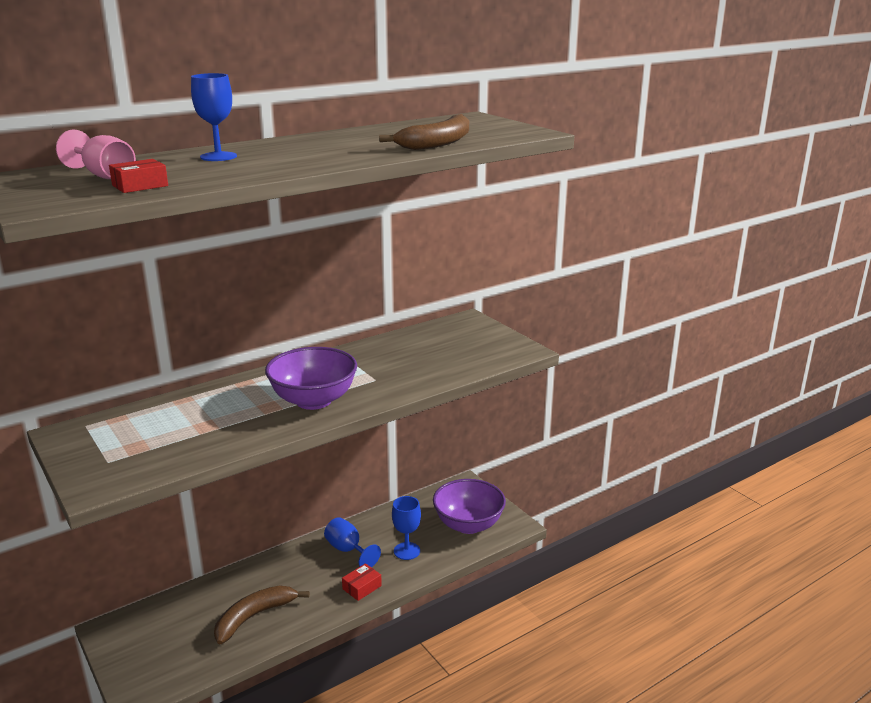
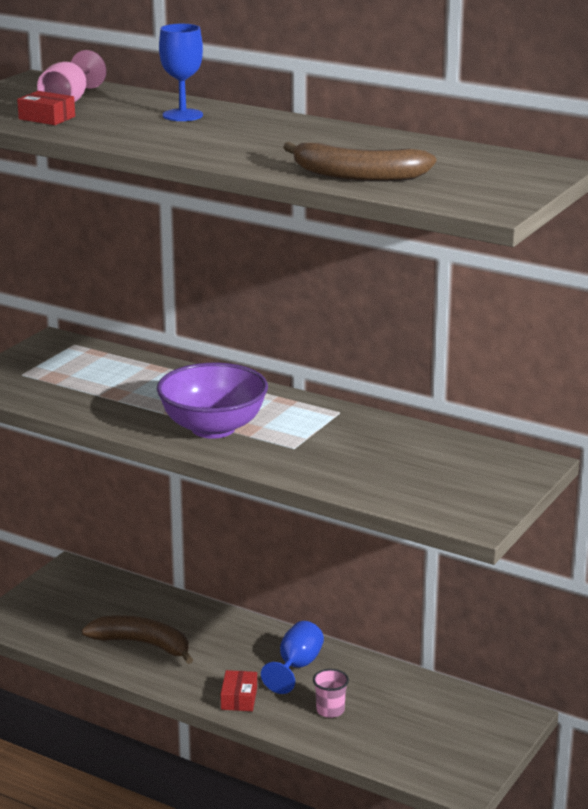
camera: 65 degrees right, 0 degrees up
red box [342,563,382,601] -> red box turned 75 degrees clockwise [221,670,257,711]
blue goblet [392,496,421,560] -> pink cup [313,669,349,718]
purple bowl [433,479,506,534] -> none

